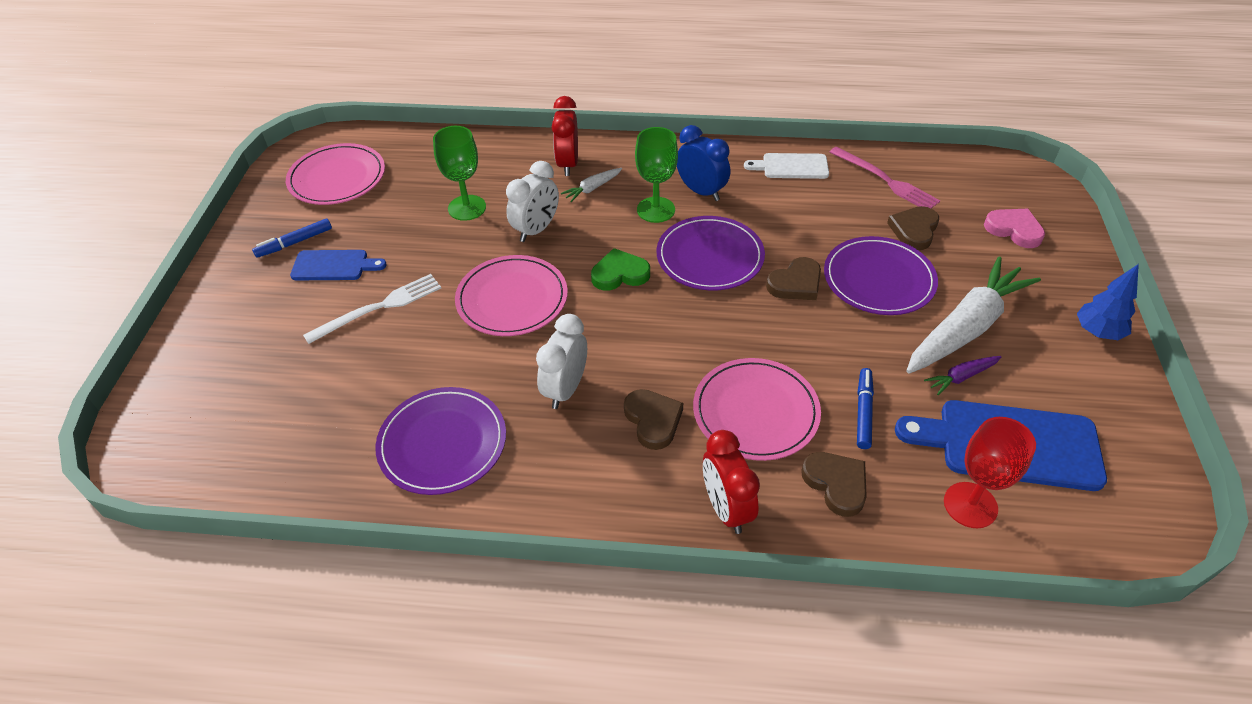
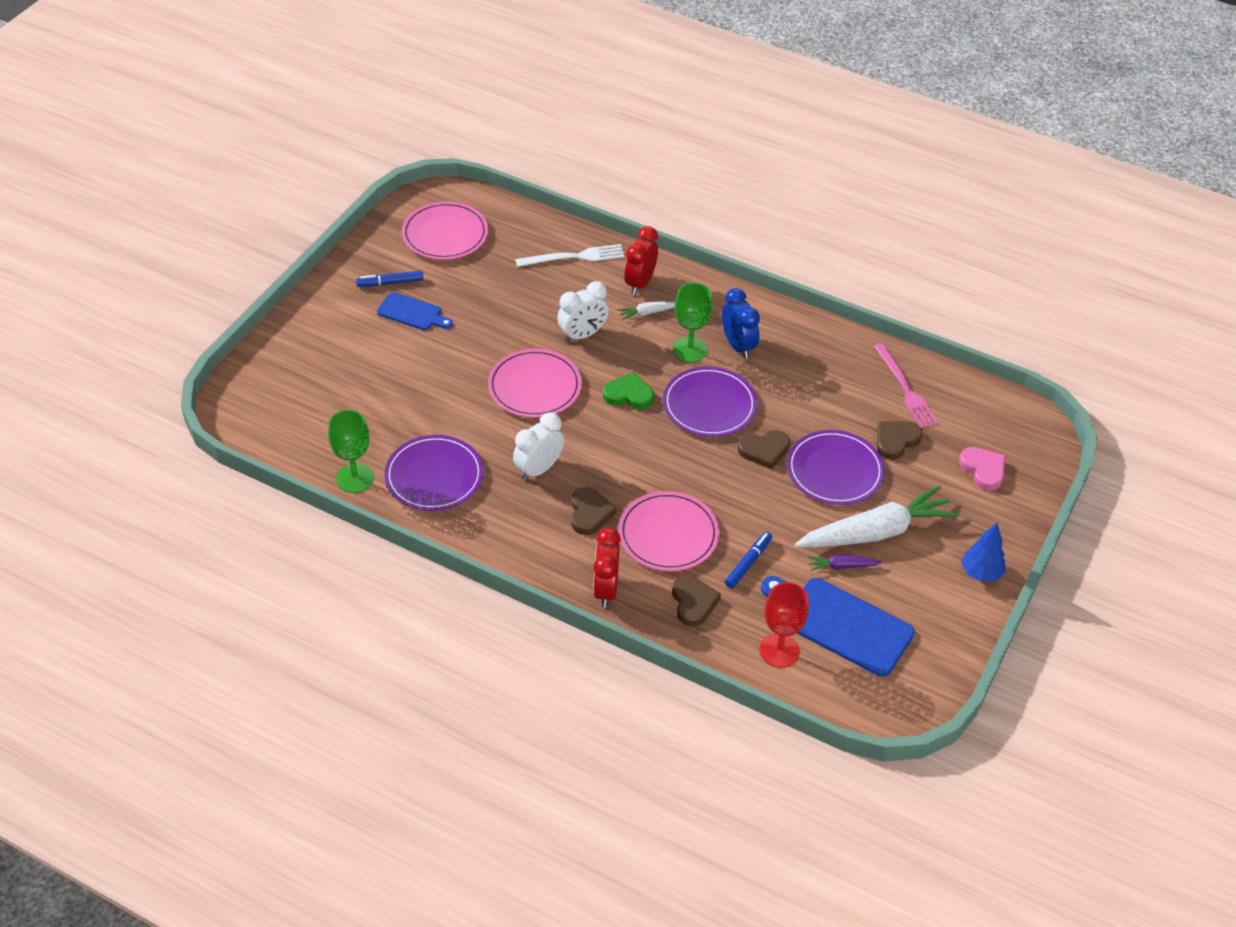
camera: 20 degrees right, 0 degrees up
white fork [303,274,441,344] -> white fork moved to [515,244,625,267]
green goblet [433,126,486,221] -> green goblet moved to [328,410,374,493]
white cutting board [744,153,829,179] -> none

